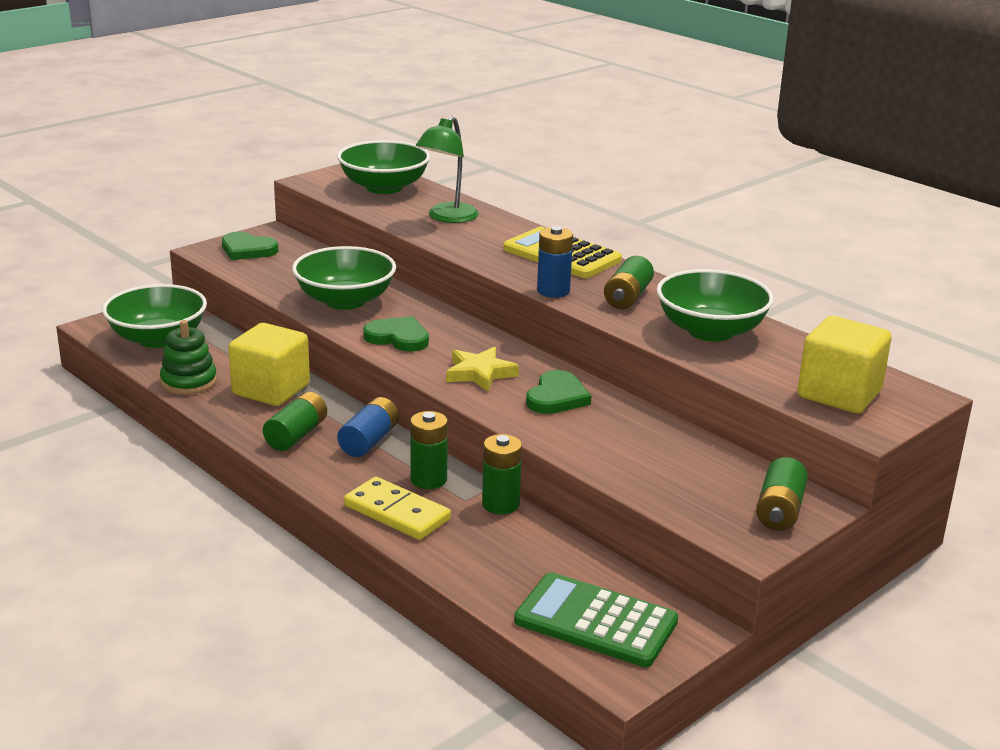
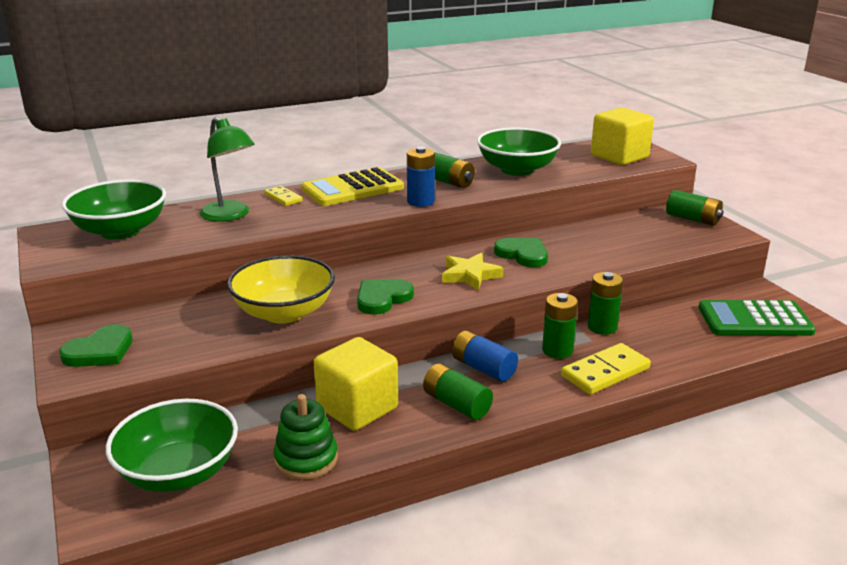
camera: 70 degrees left, 0 degrees up
green bowl [292,246,396,310] -> yellow bowl [227,255,335,324]
green calculator [514,572,678,667] -> green calculator turned 45 degrees clockwise [698,300,816,336]
none -> yellow domino [264,186,303,206]

